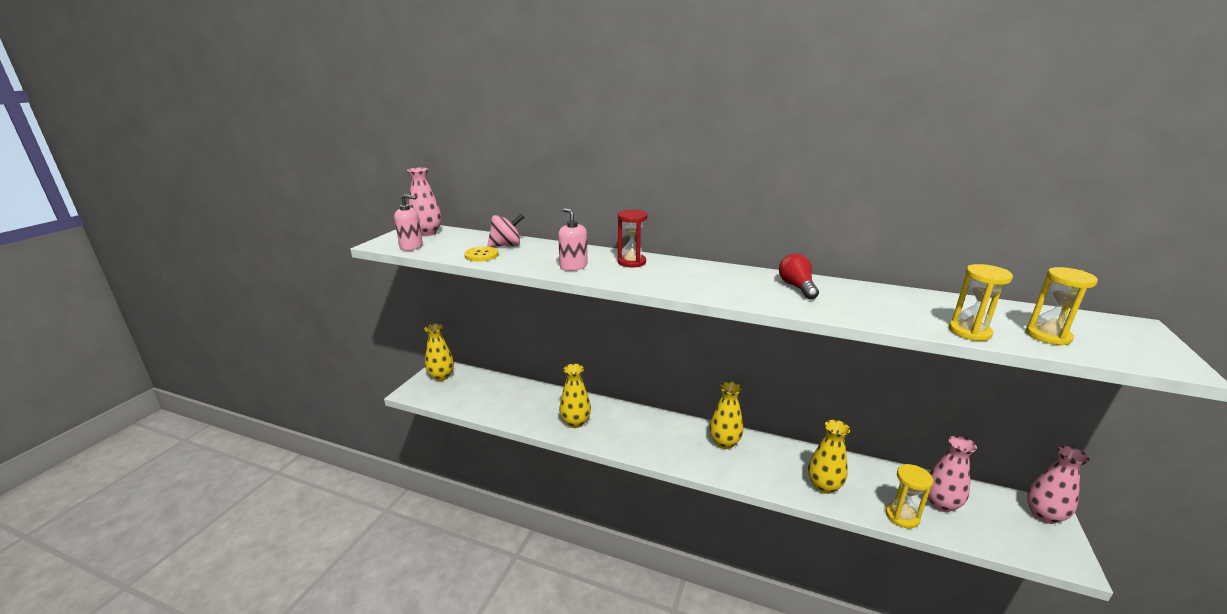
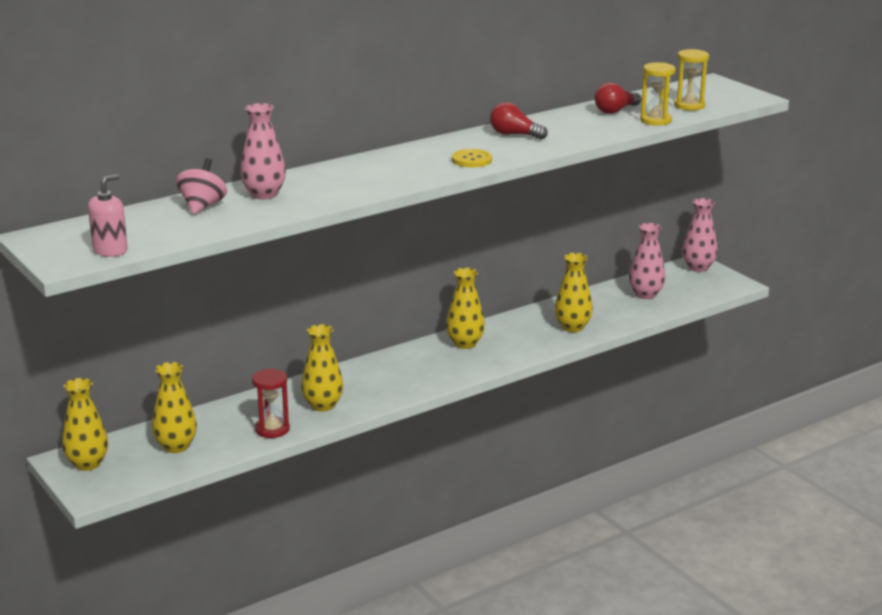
camera: 55 degrees left, 0 degrees up
pink vase [407,168,442,236] -> pink vase moved to [240,103,286,199]
yellow button [464,246,499,262] -> yellow button moved to [452,149,492,167]
pink soap dispenser [558,208,588,271] -> none
red hourglass [618,210,647,268] -> red hourglass moved to [252,369,290,438]
yellow hourglass [886,464,933,529] -> none
none -> yellow vase [152,362,197,453]
none -> red light bulb [595,83,641,114]

